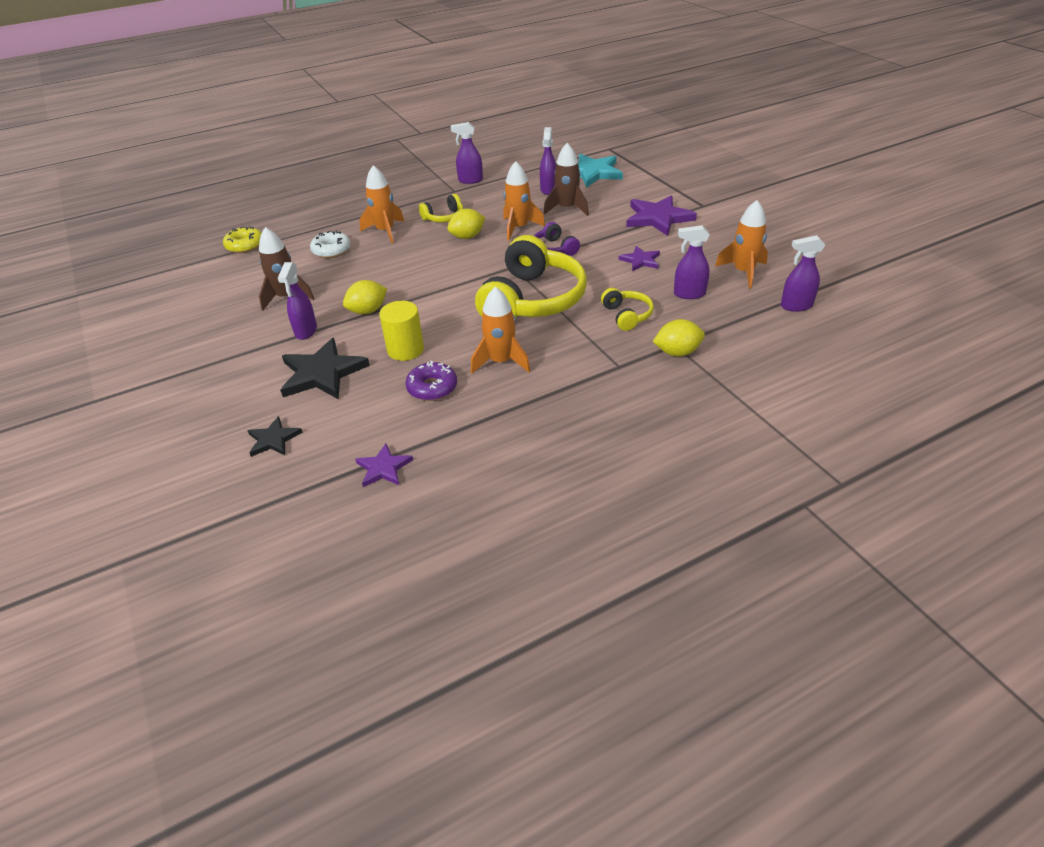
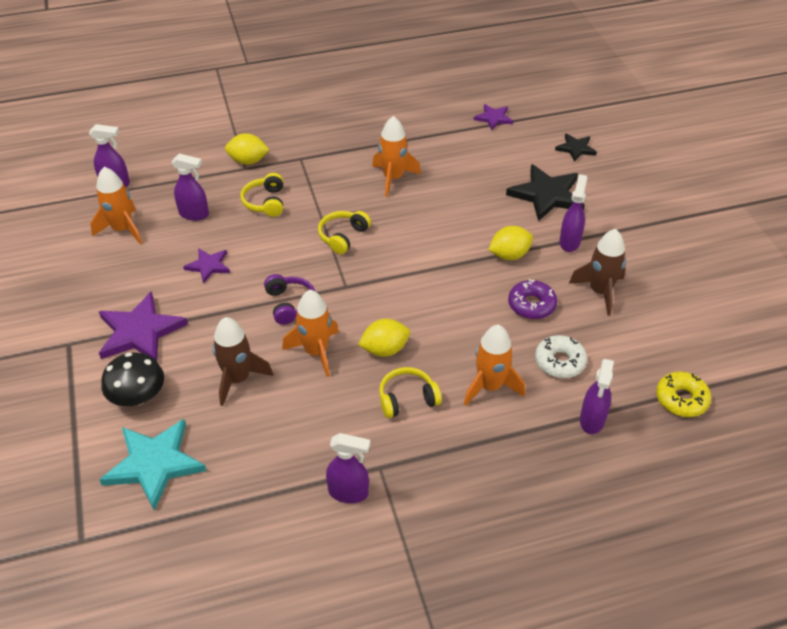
camera: 170 degrees left, 5 degrees up
yellow cylinder [379,301,424,361] -> none
purple donut [405,361,457,401] -> purple donut moved to [508,279,557,319]
yellow headphones [475,235,587,318] -> yellow headphones [318,211,371,254], size x0.46
purple spray bottle [540,127,556,195] -> purple spray bottle moved to [580,359,614,434]
none -> black mushroom [101,352,164,406]

